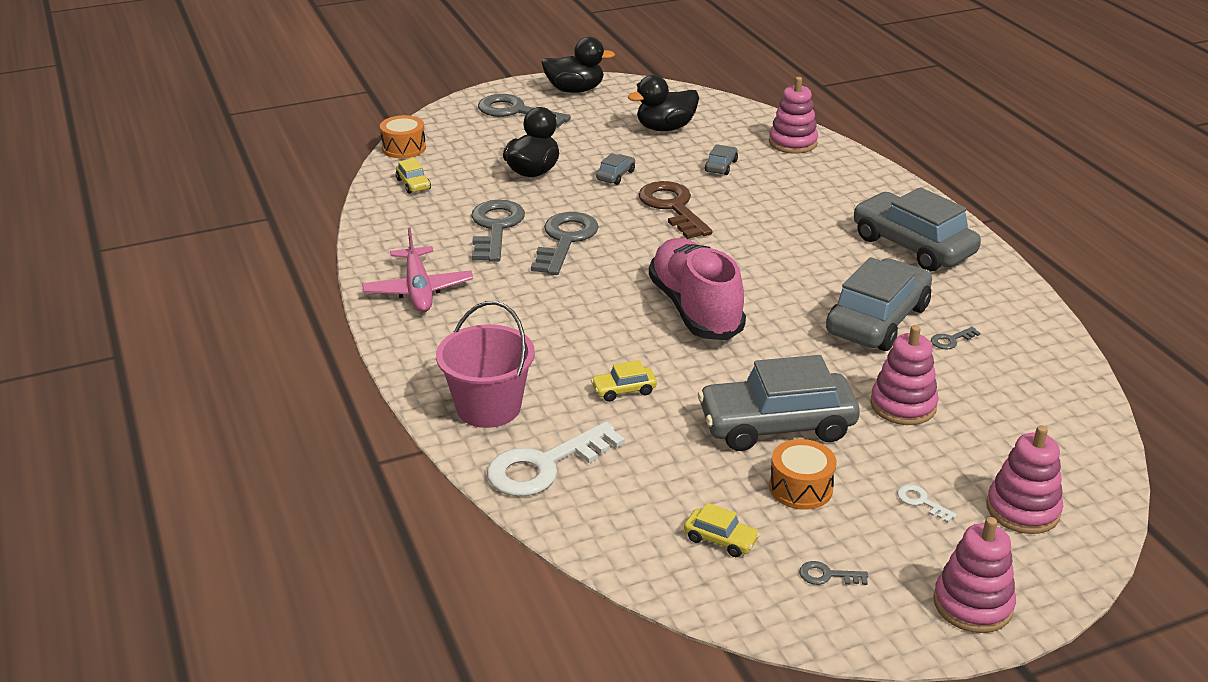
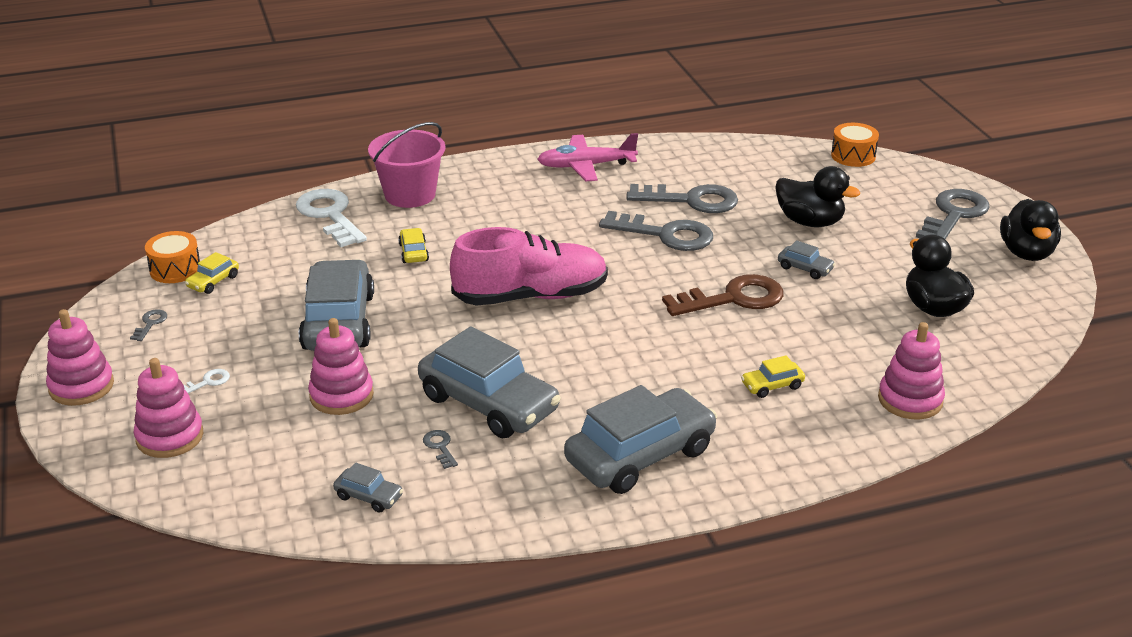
camera: 95 degrees right, 0 degrees up
yellow car [396,158,431,194] -> yellow car moved to [741,355,805,398]
grey car [705,144,738,175] -> grey car moved to [333,463,403,513]
orange drum [769,439,837,510] -> orange drum moved to [145,231,200,283]

